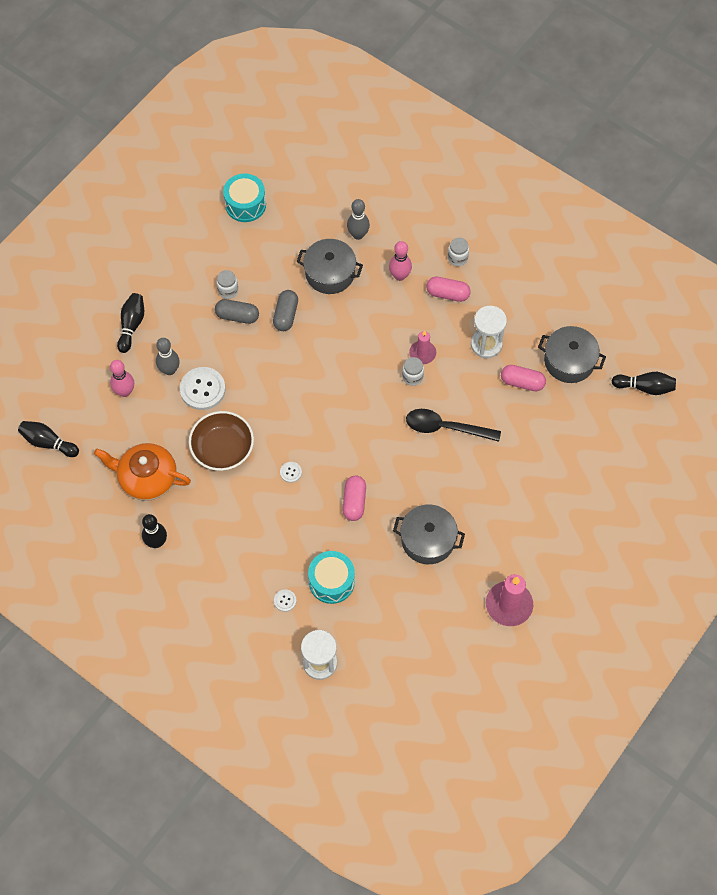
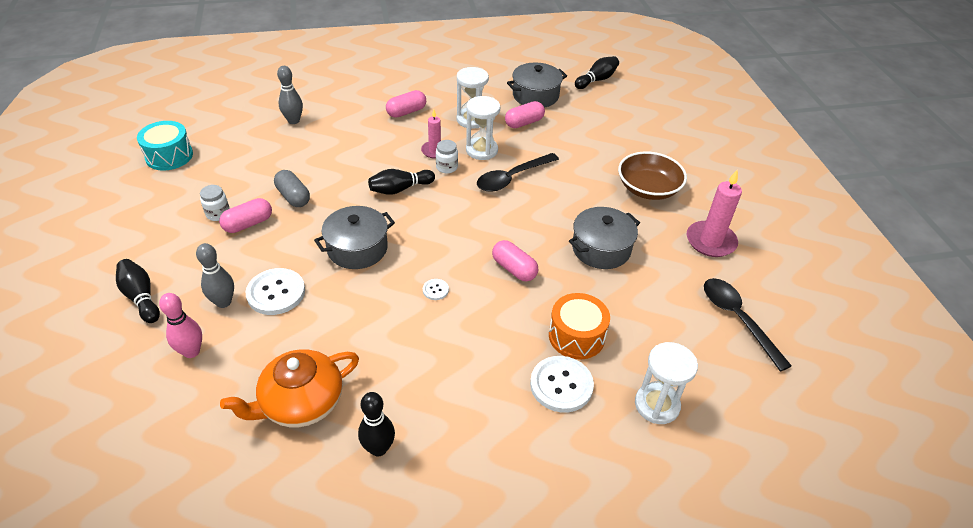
camera: 50 degrees left, 20 degrees down
black bowling pin [18,421,79,457] -> black bowling pin moved to [368,169,435,195]
brown bowl [189,411,254,471] -> brown bowl moved to [618,152,687,200]
grey capsule [215,299,259,324] -> pink capsule [219,198,272,233]
white button [274,589,296,612] -> white button [530,356,594,413], size x2.15
grey pot [297,239,363,294] -> grey pot moved to [314,206,395,269]
turquoise drum [308,551,355,604] -> orange drum [549,293,610,359]
pink bowling pin [389,241,412,281] -> none
white jar [448,238,469,266] -> none
none -> white hourglass [466,96,500,160]
none -> black spoon [704,278,792,372]

